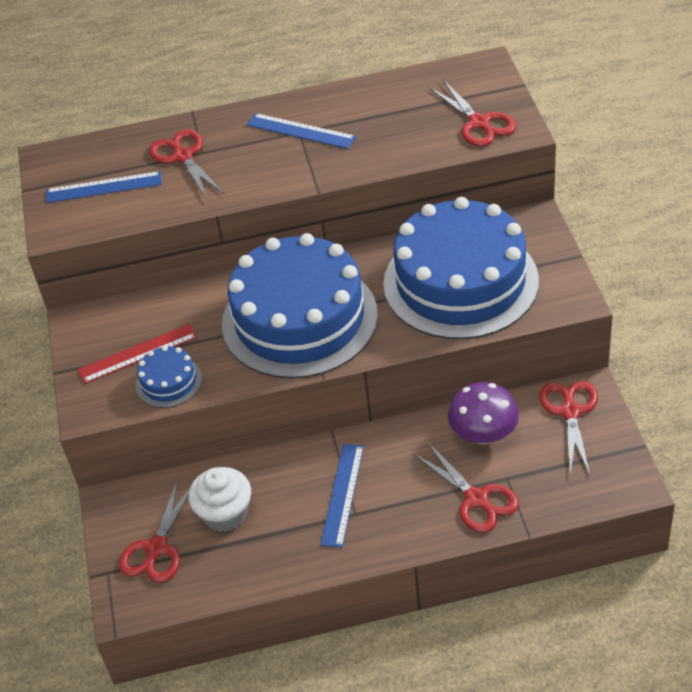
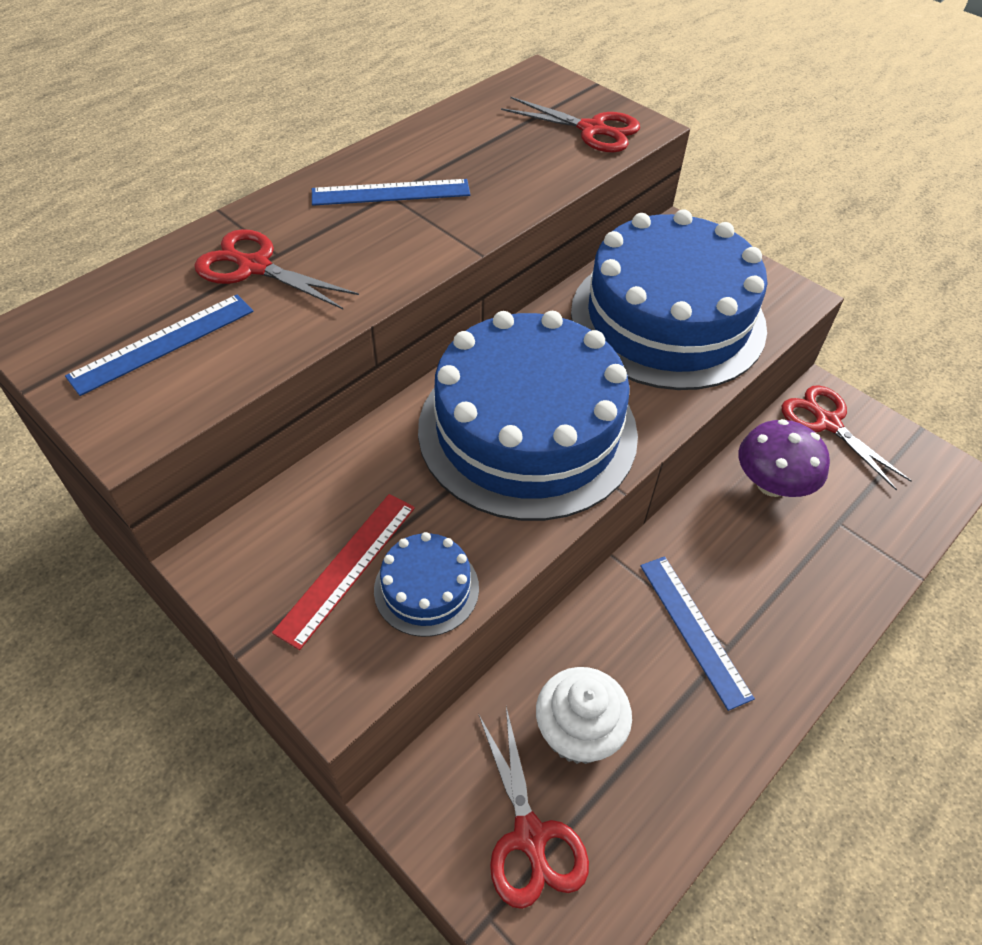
camera: 40 degrees left, 5 degrees up
red scissors [413,443,519,533] -> none

